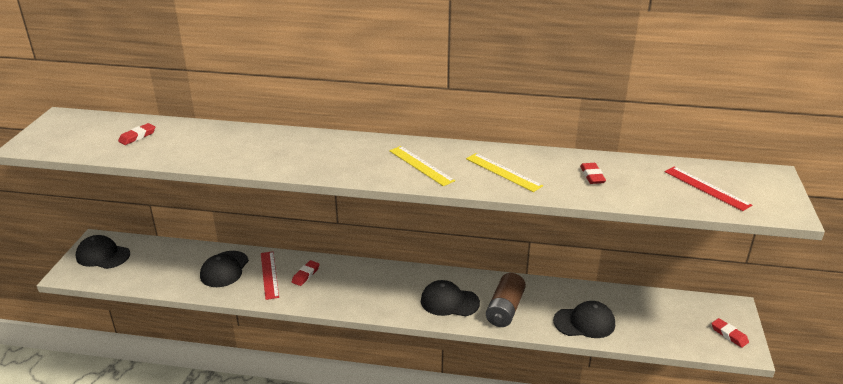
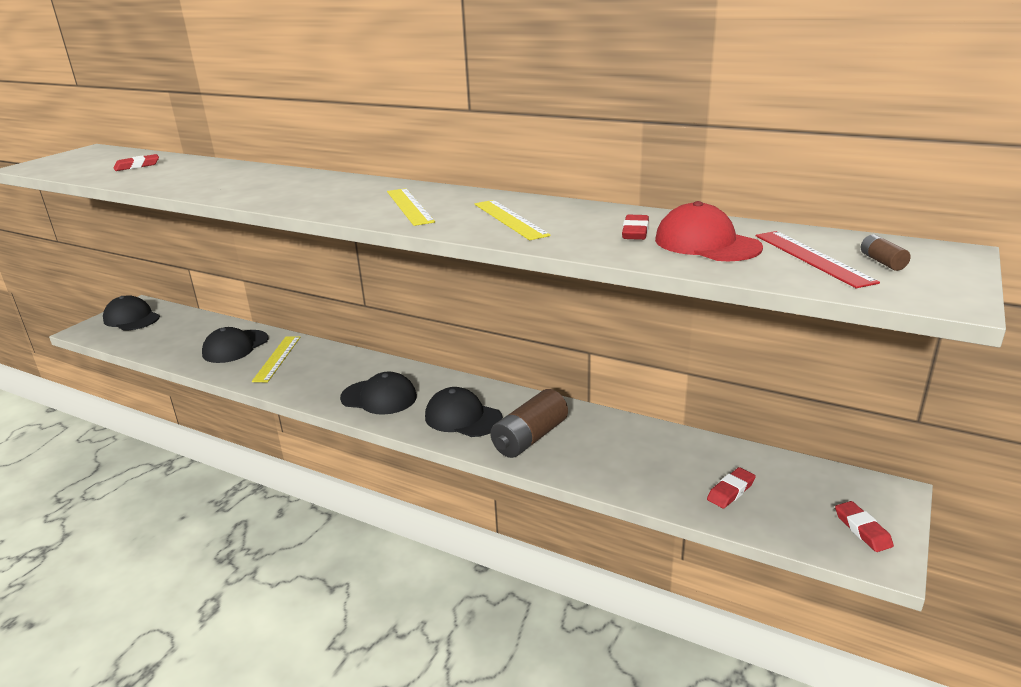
camera: 20 degrees right, 5 degrees down
red ruler [261,251,279,300] -> yellow ruler [252,336,300,382]
red eraser [292,260,320,286] -> red eraser moved to [707,467,756,508]
black cap [553,301,615,338] -> black cap moved to [340,372,417,415]
none -> red cap [655,201,763,261]
none -> brown battery [861,234,911,271]

